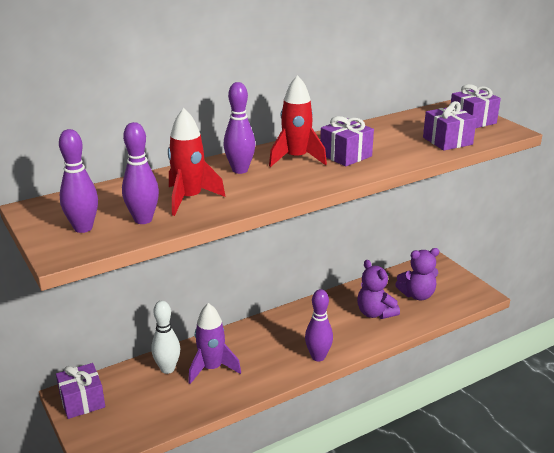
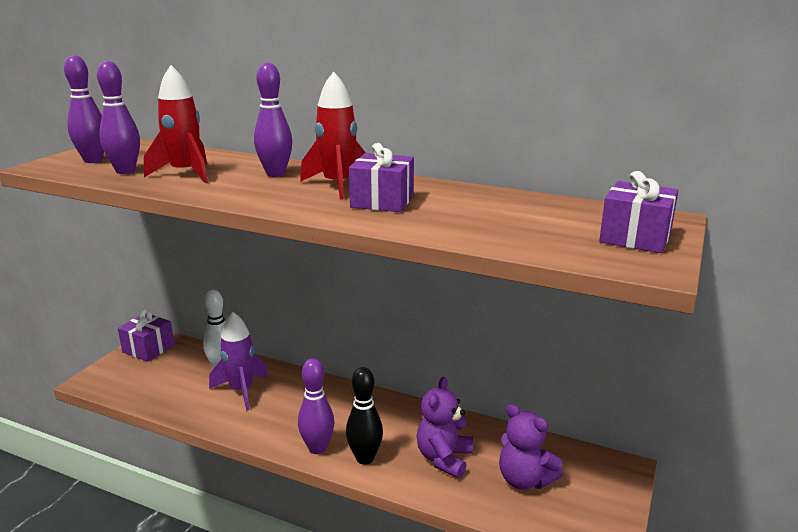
camera: 55 degrees right, 5 degrees down
purple gift [423,101,477,151] -> none
none -> black bowling pin [346,367,383,464]

